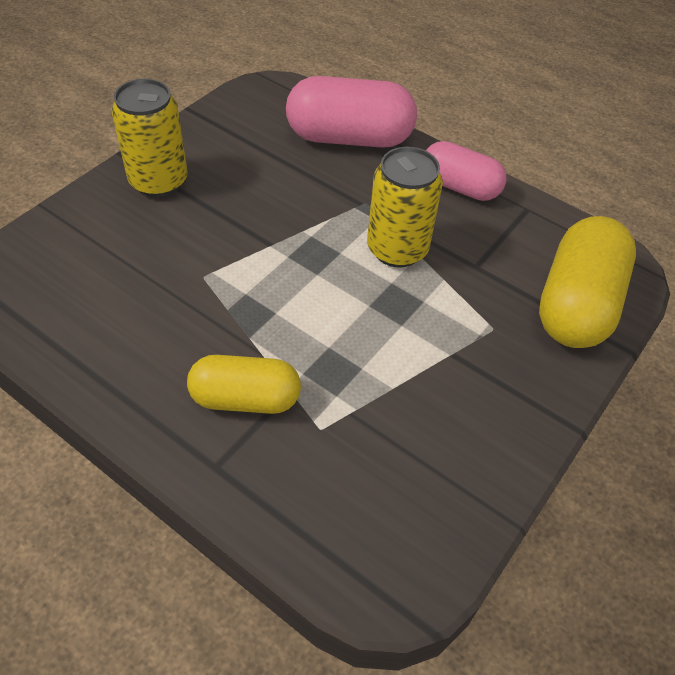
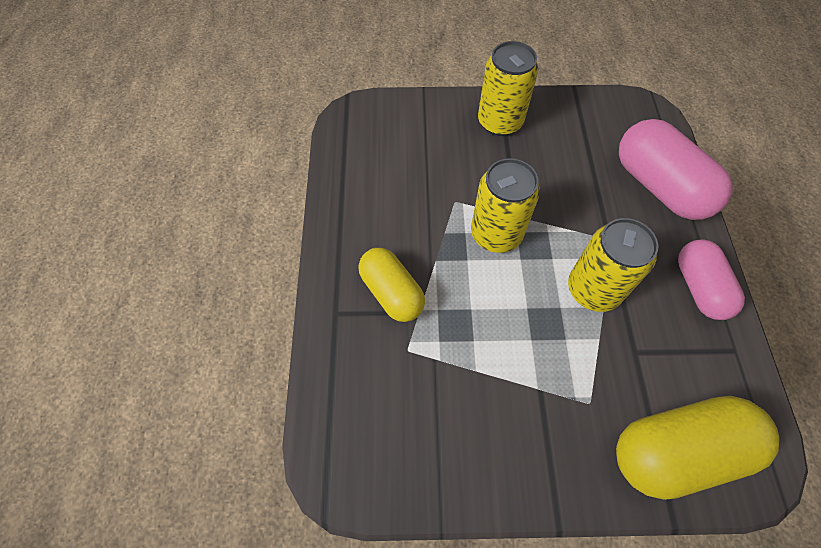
camera: 55 degrees right, 10 degrees up
none -> yellow can [471,158,540,253]

